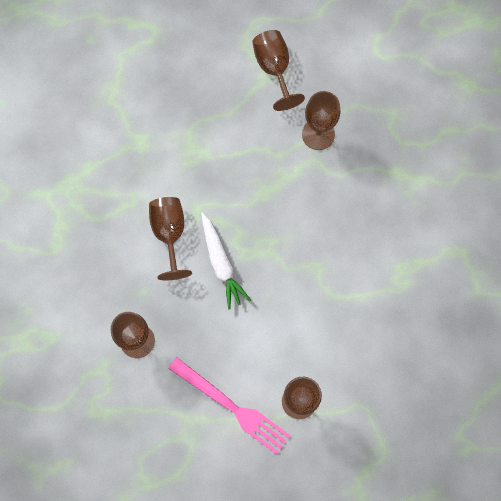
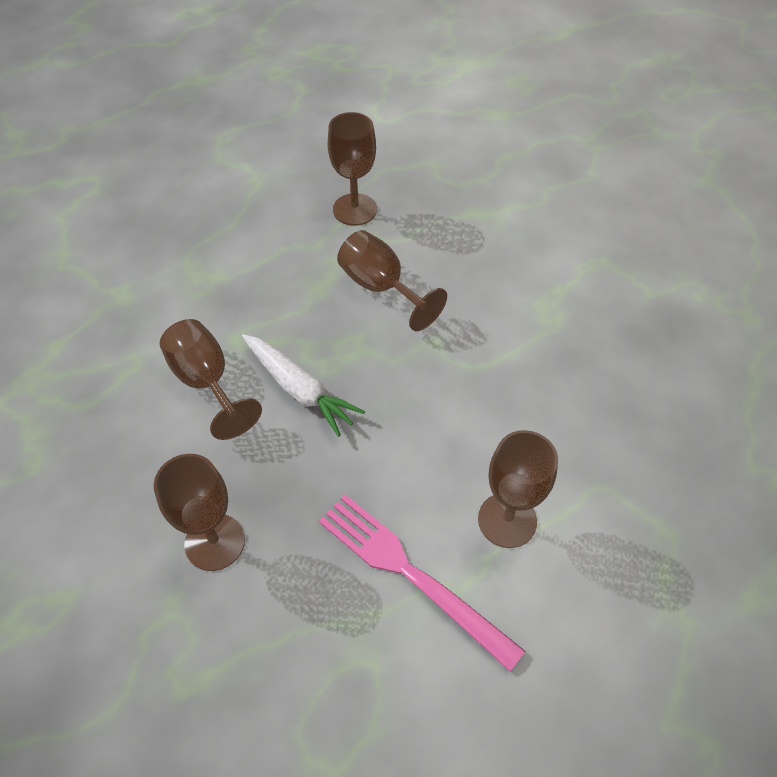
camera: 25 degrees left, 20 degrees down
pink fork [168,357,290,455] -> pink fork turned 150 degrees counterclockwise [319,495,525,671]
brown goblet [252,30,305,111] -> brown goblet moved to [337,230,447,331]

